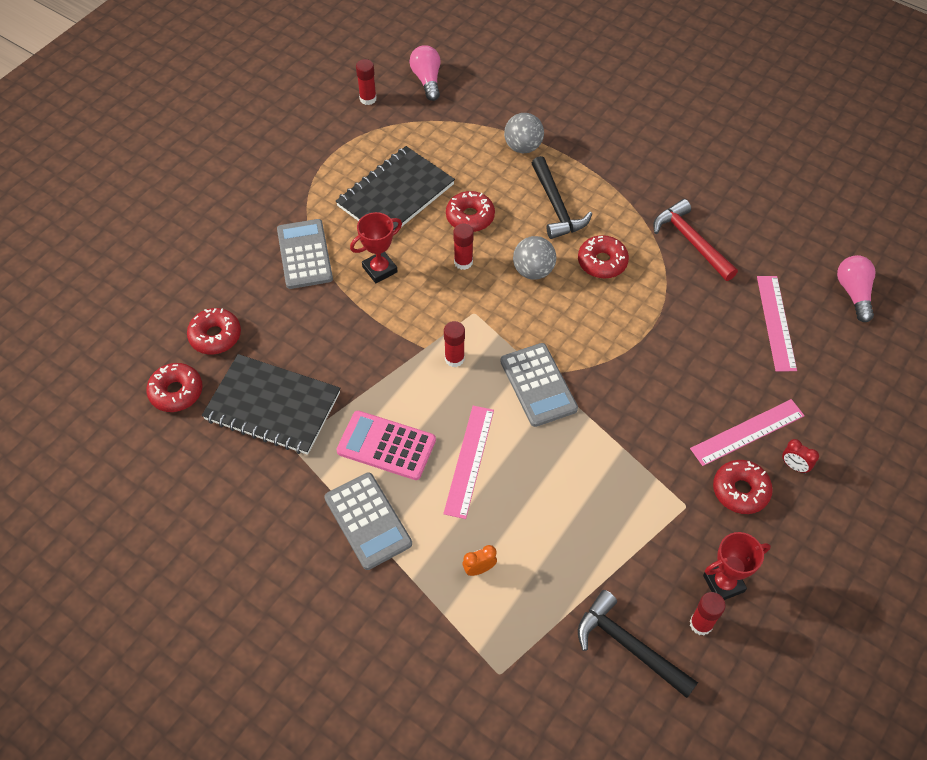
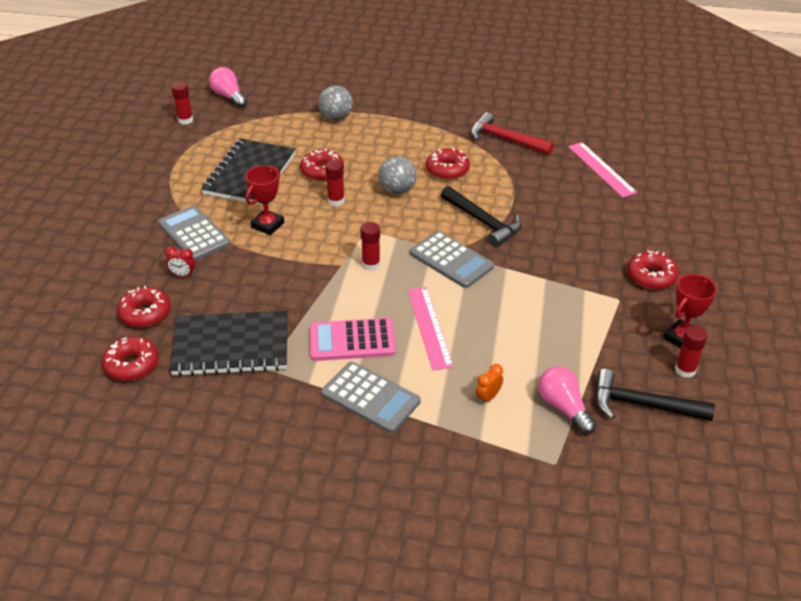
camera: 25 degrees left, 15 degrees down
black hammer [532,156,592,239] -> black hammer moved to [441,186,522,247]
pink ruler [690,399,805,466] -> none
red clock [782,439,819,474] -> red clock moved to [165,246,195,277]
pink light bulb [837,255,875,322] -> pink light bulb moved to [538,367,596,435]

